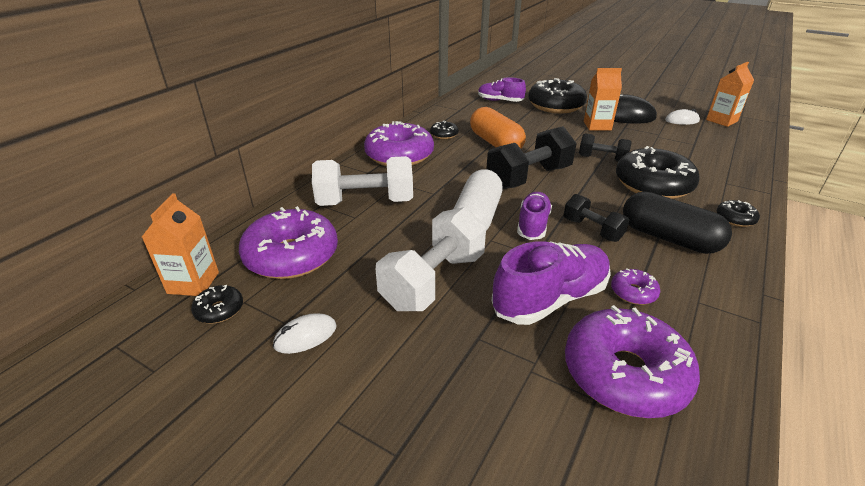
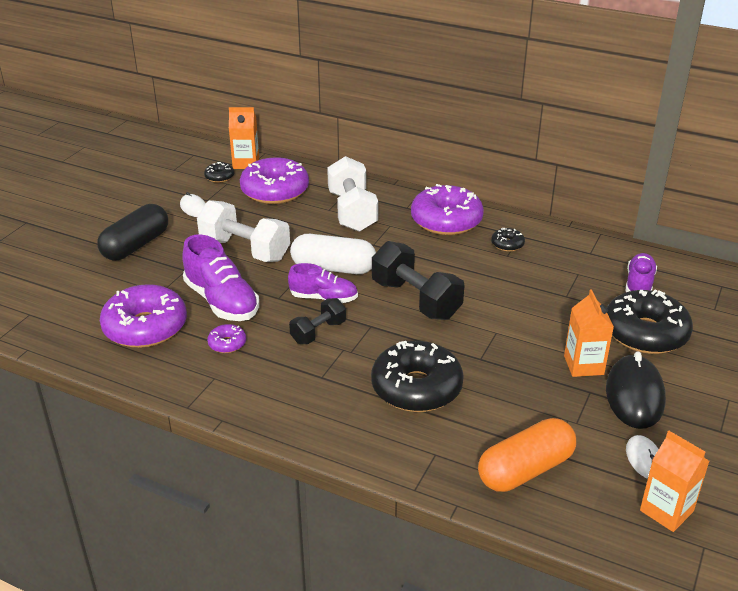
camera: 85 degrees right, 0 degrees up
orange capsule [470,107,526,149] -> orange capsule moved to [478,418,576,492]
black dumbbell [579,133,632,162] -> none
black capsule [623,192,732,254] -> black capsule moved to [97,204,168,261]
black donut [717,200,760,227] -> none

